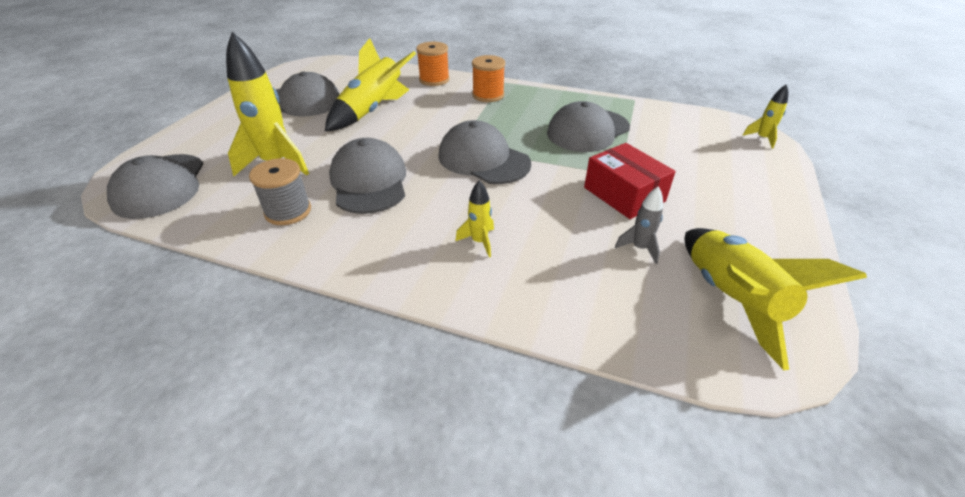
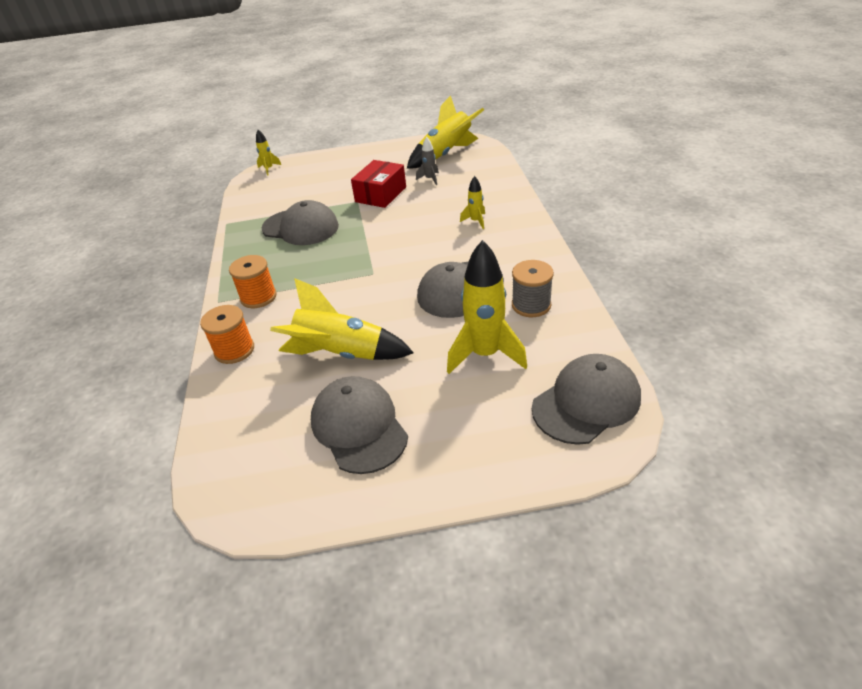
camera: 115 degrees left, 0 degrees up
grey cap [438,120,531,184] -> none

